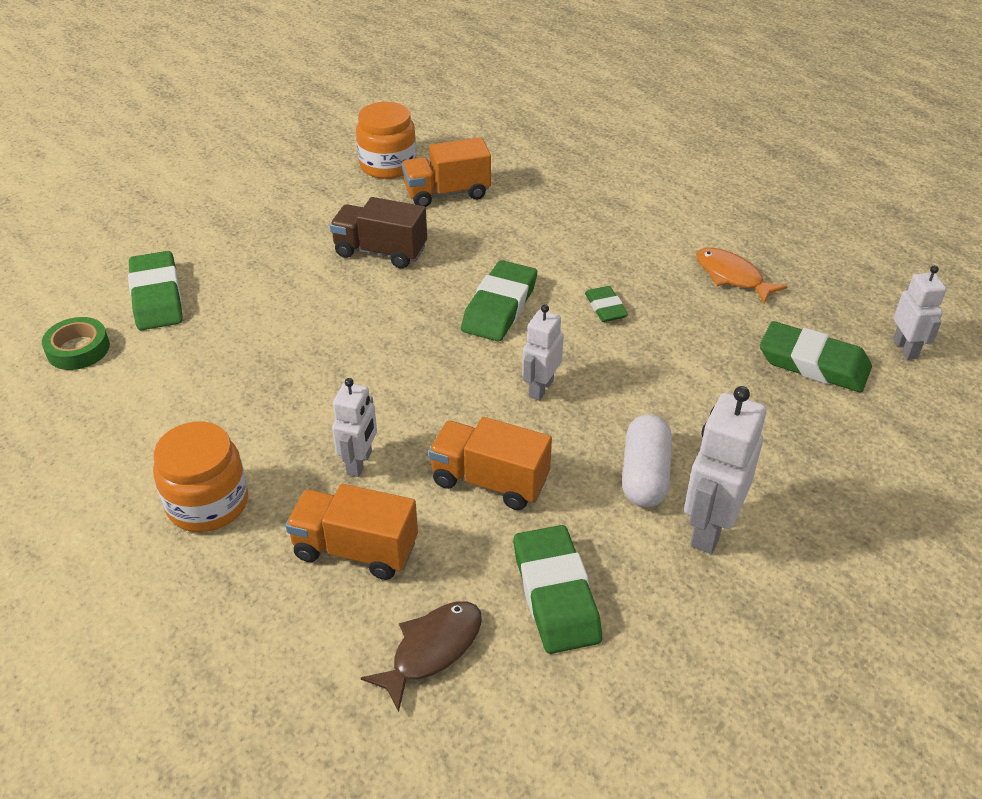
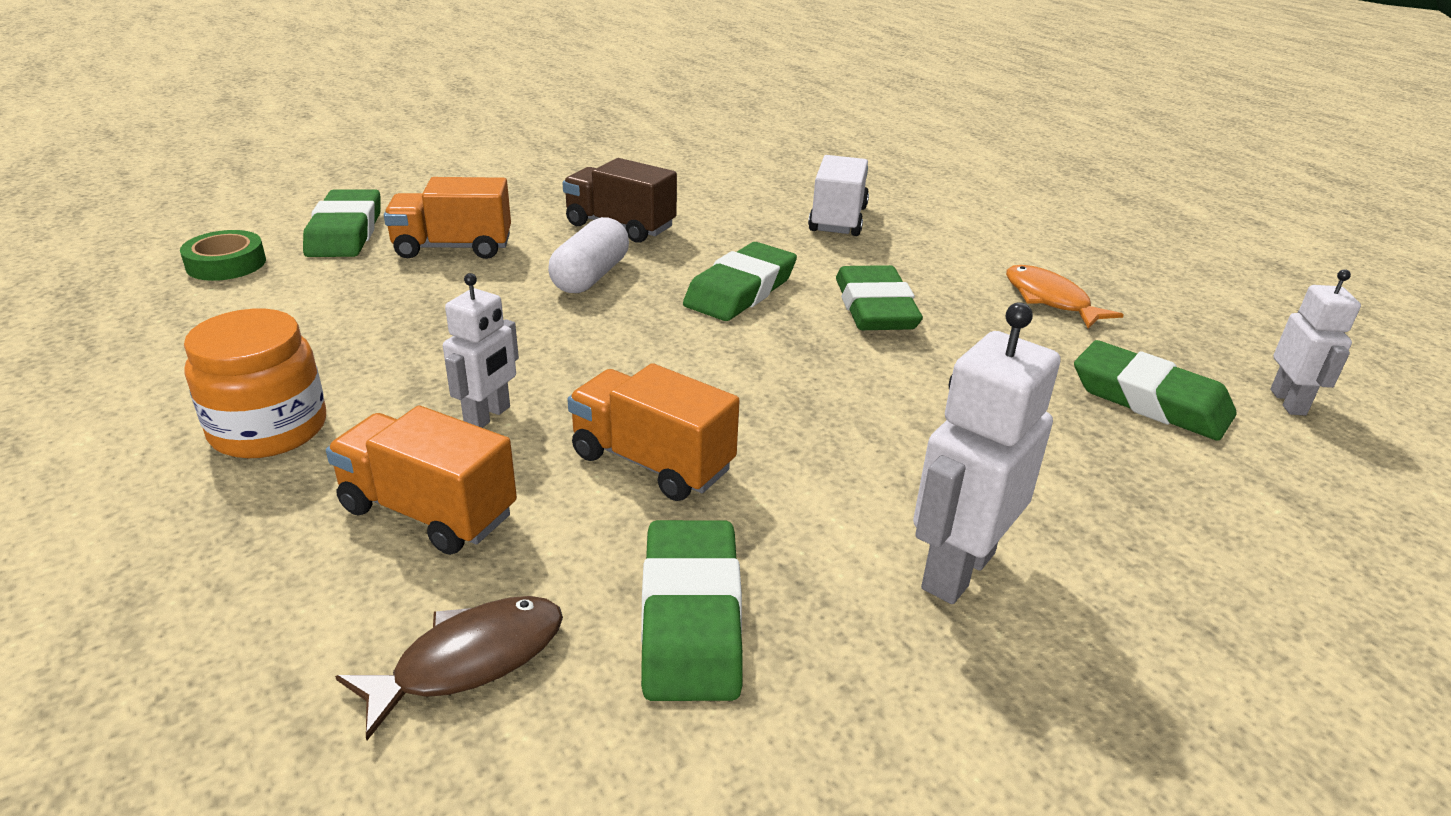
camera: 10 degrees right, 10 degrees down
orange jar [356,102,416,179] -> none
orange truck [402,138,491,207] -> orange truck moved to [384,177,511,259]
white robot [522,304,564,401] -> none
green eraser [585,286,628,322] -> green eraser [836,265,923,330], size x1.78
white capsule [622,414,672,507] -> white capsule moved to [548,217,629,293]
none -> white truck [808,155,869,236]

